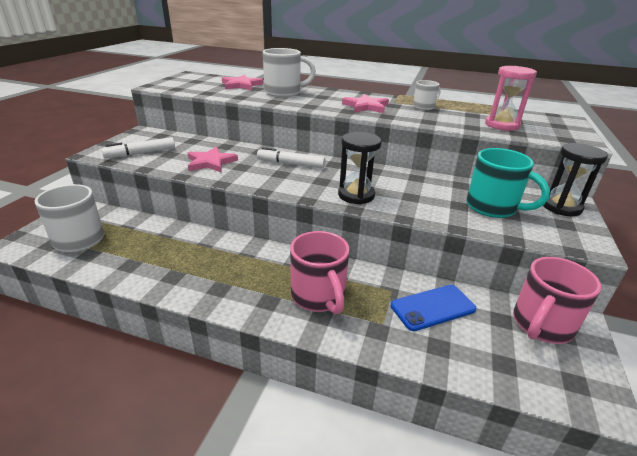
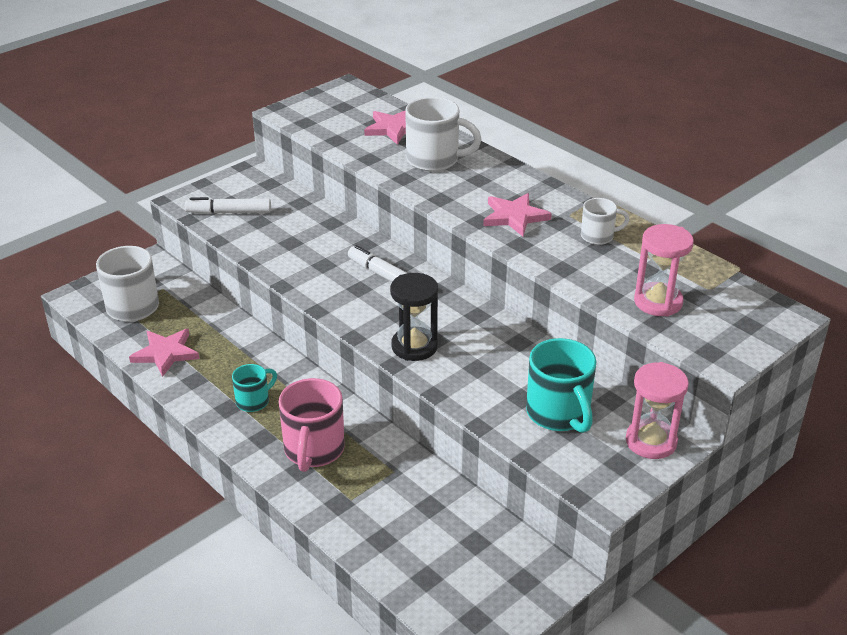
camera: 30 degrees right, 5 degrees up
pink star [188,147,238,172] -> pink star moved to [129,329,200,377]
blue phone [391,285,477,331] -> none
pink mug [513,257,602,344] -> none
black hourglass [544,143,608,216] -> pink hourglass [626,362,689,459]
none -> turquoise mug [232,364,277,412]

